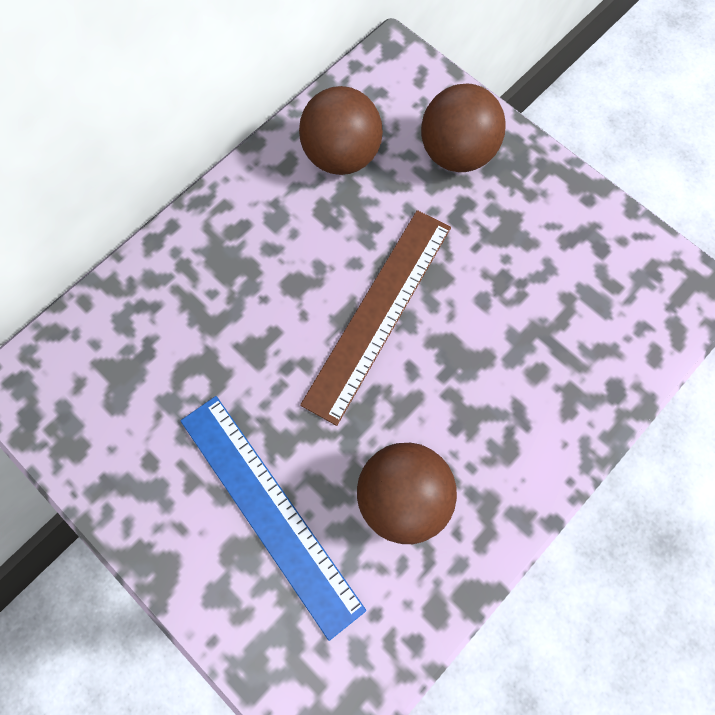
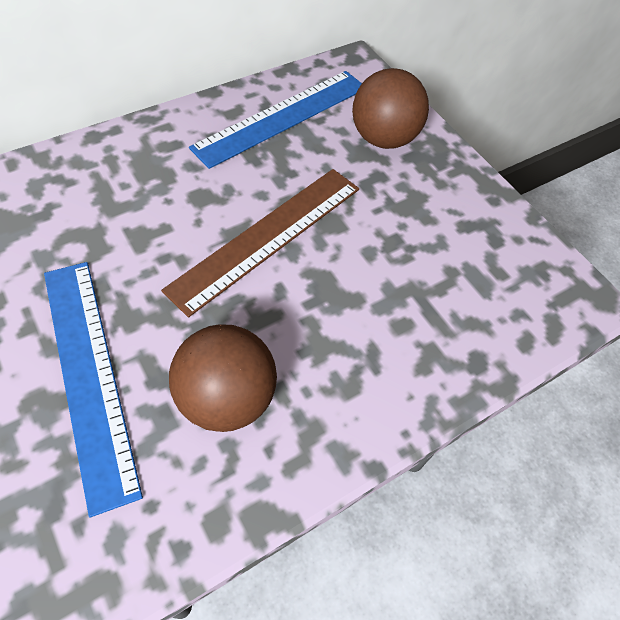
camera: 10 degrees right, 15 degrees down
brown ball [299,86,383,175] -> blue ruler [189,71,362,169]

